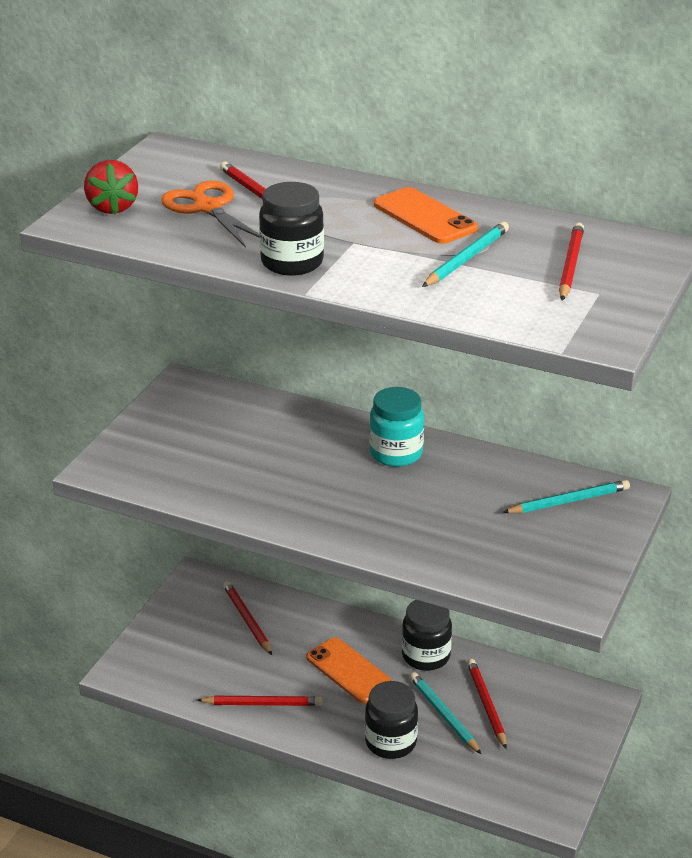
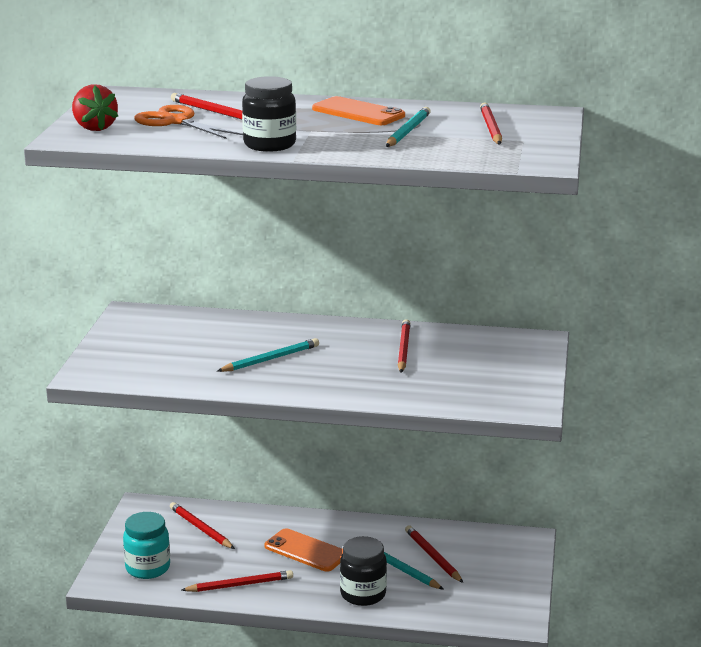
camera: 15 degrees left, 10 degrees down
turquoise jar [369,387,424,467] -> turquoise jar moved to [123,512,170,579]
black jar [402,600,452,671] -> none
turquoise pencil [503,480,630,513] -> turquoise pencil moved to [217,338,319,372]
none -> red pencil [398,319,410,373]

